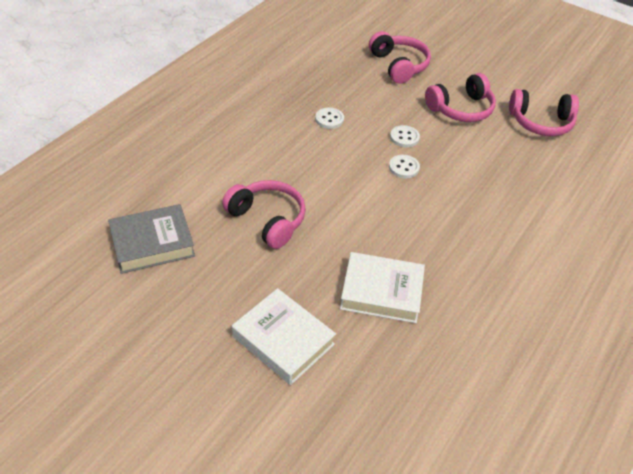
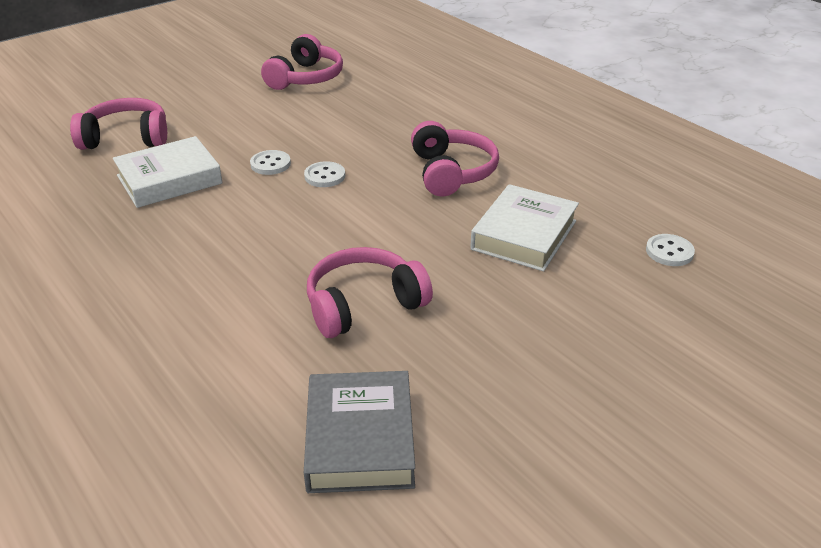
camera: 70 degrees left, 10 degrees down
white book [232,288,336,385] -> white book moved to [113,136,223,208]
white button [315,108,344,129] -> white button moved to [646,234,695,266]
pink headphones [425,73,496,122] -> pink headphones moved to [411,121,499,196]

